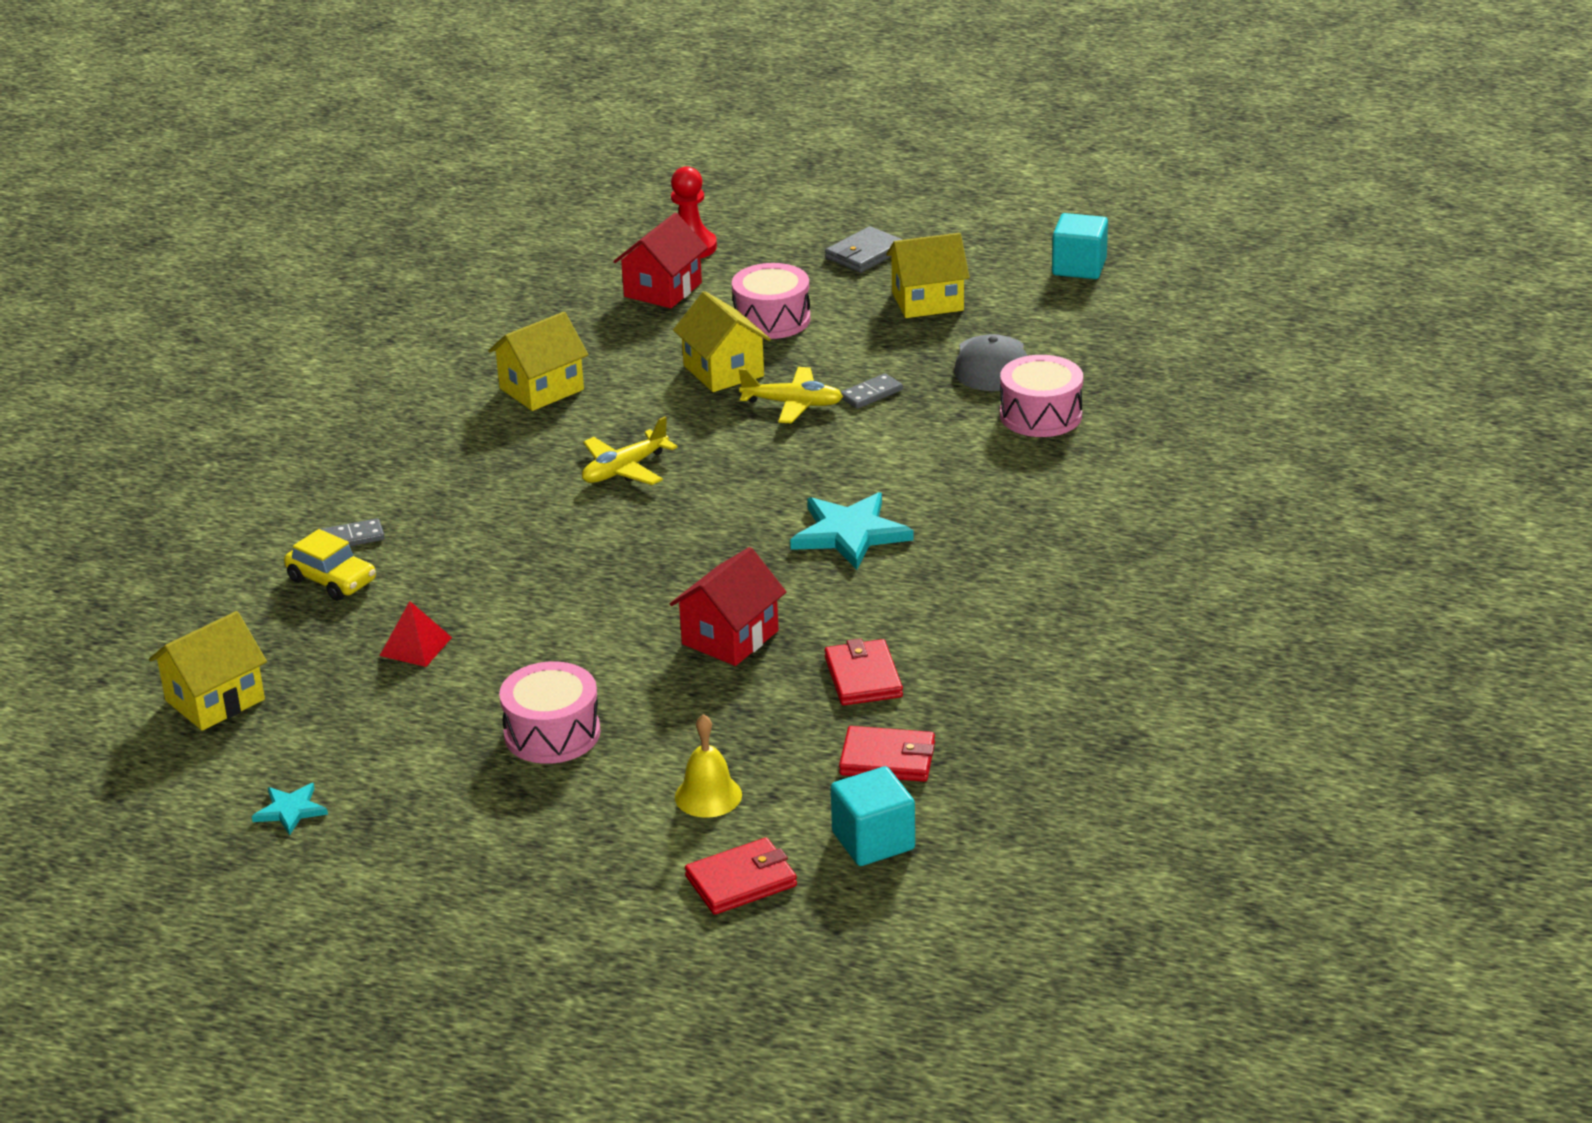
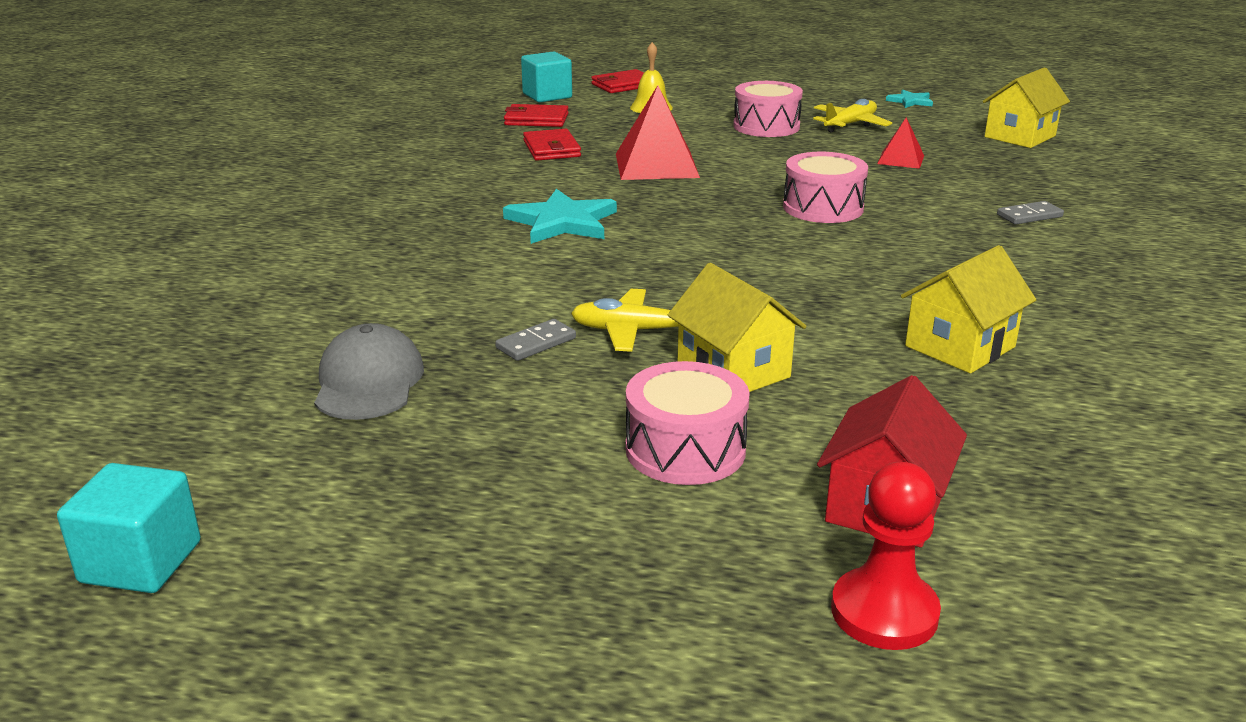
camera: 175 degrees right, 5 degrees down
yellow car [284,529,376,601] -> none
yellow plane [582,416,678,485] -> yellow plane moved to [813,99,892,133]
red house [670,547,786,666] -> red pyramid [616,85,700,180]
grey wallet [825,226,903,273] -> none
yellow house [886,233,970,318] -> none
pink drum [1000,355,1083,437] -> pink drum moved to [783,152,868,223]

